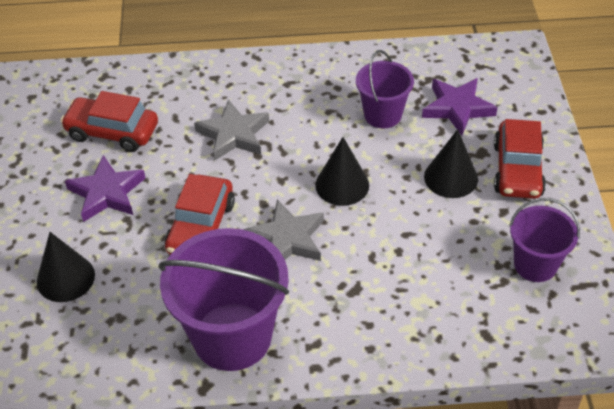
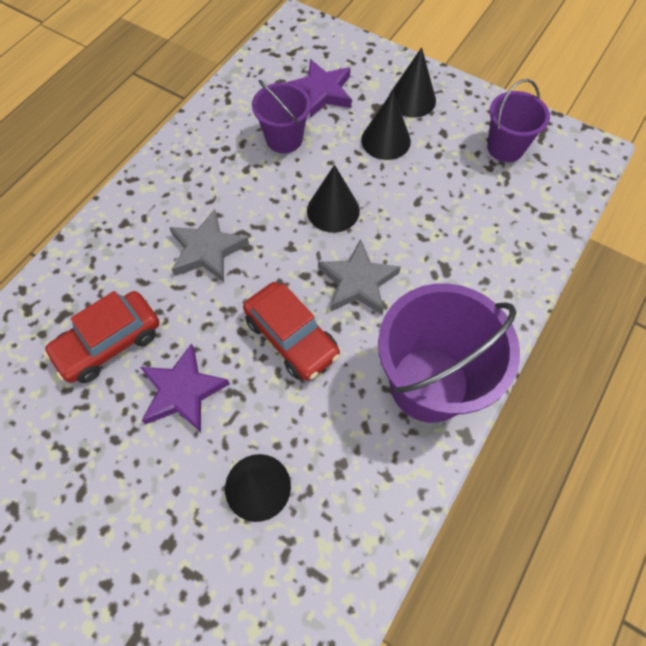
camera: 55 degrees left, 15 degrees up
red car [494,119,546,199] -> black cone [389,47,436,118]

